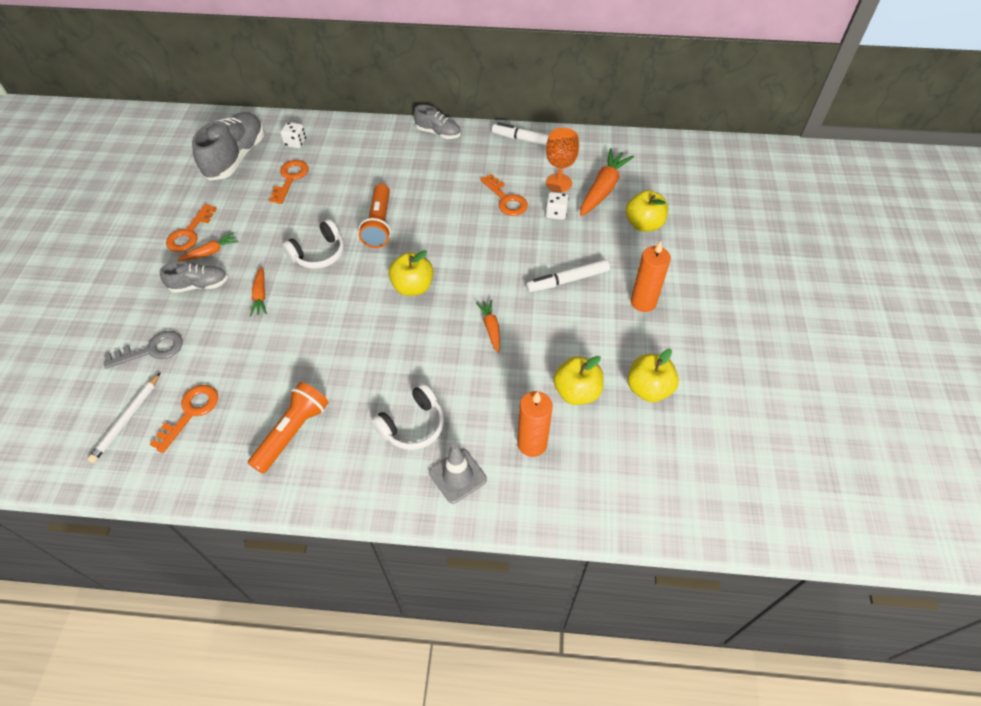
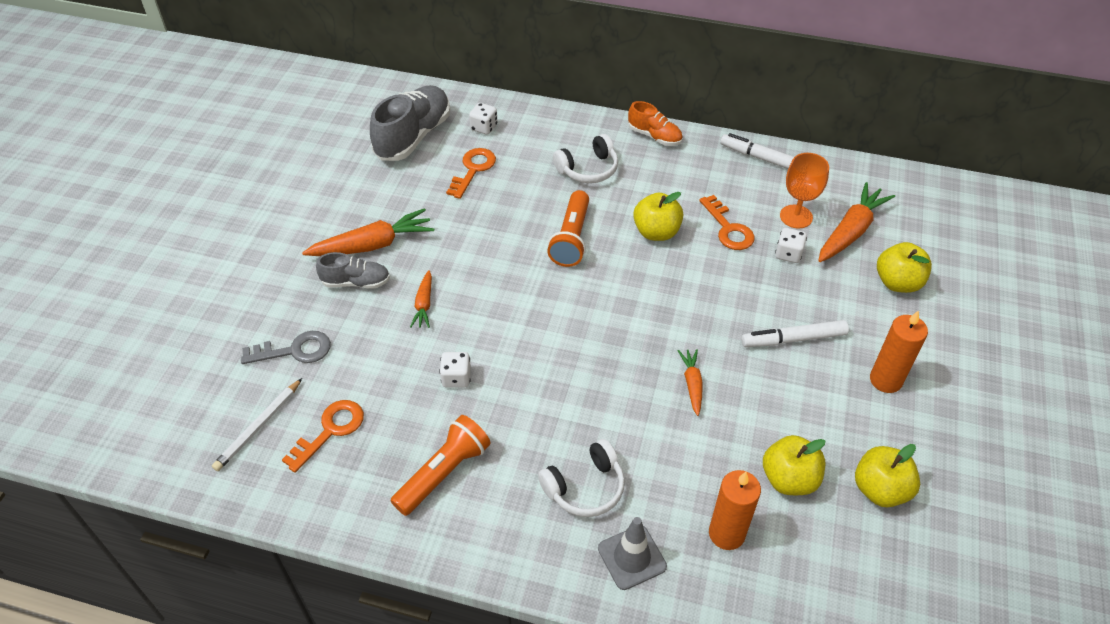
camera: 10 degrees right, 5 degrees down
orange key [166,204,217,252] -> none
orange carrot [177,232,239,261] -> orange carrot [302,208,434,256], size x1.83
white headphones [283,219,344,269] -> white headphones moved to [553,134,618,183]
yellow apple [388,250,433,296] -> yellow apple moved to [633,192,683,241]
grey shoe [414,105,461,139] -> orange shoe [628,101,683,146]
none -> white dice [439,352,471,388]

